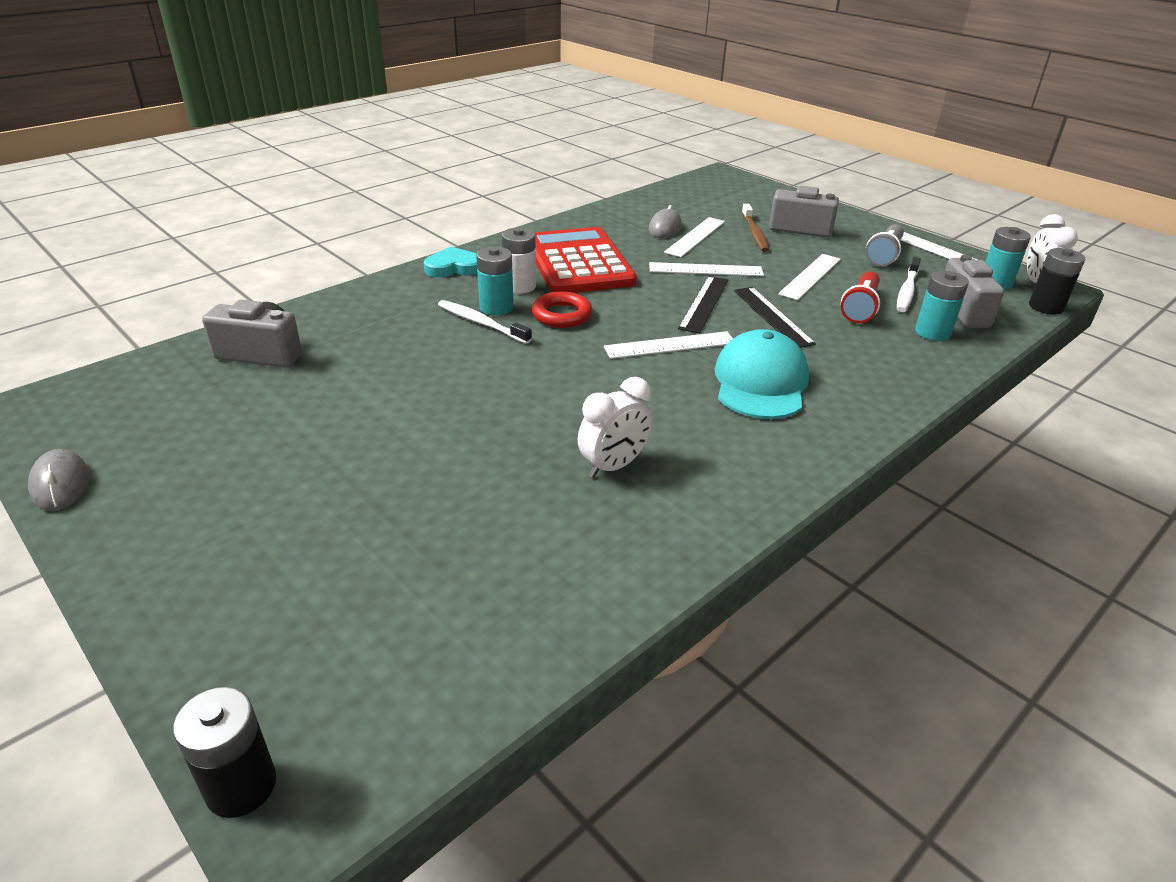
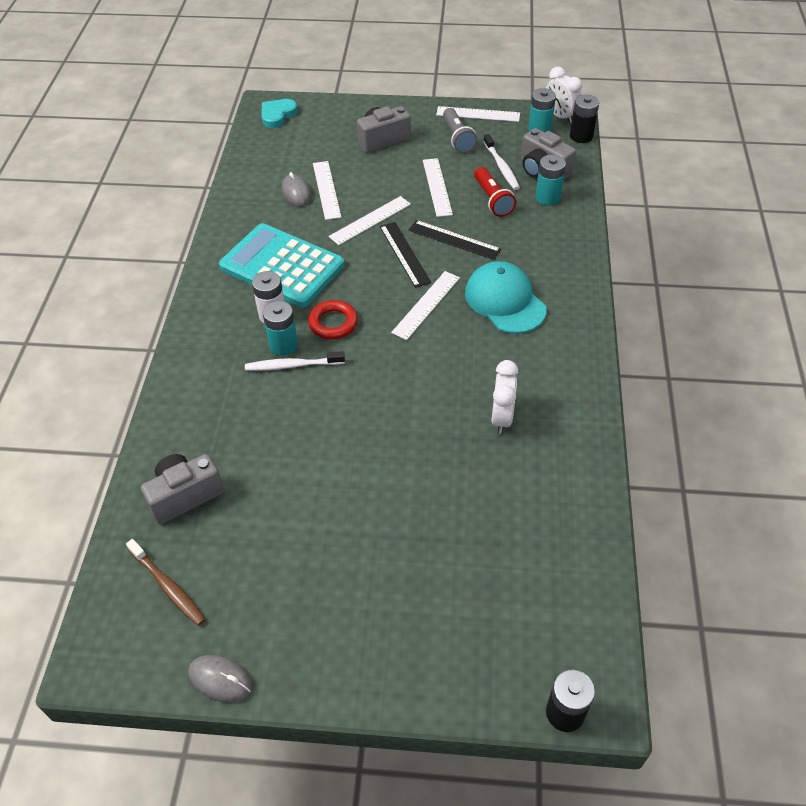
camera: 40 degrees left, 15 degrees up
turquoise heart [424,247,477,277] -> turquoise heart moved to [262,99,298,128]
red calculator [535,227,637,293] -> turquoise calculator [219,223,344,307]
brown toothbrush [742,204,769,252] -> brown toothbrush moved to [126,539,206,626]

